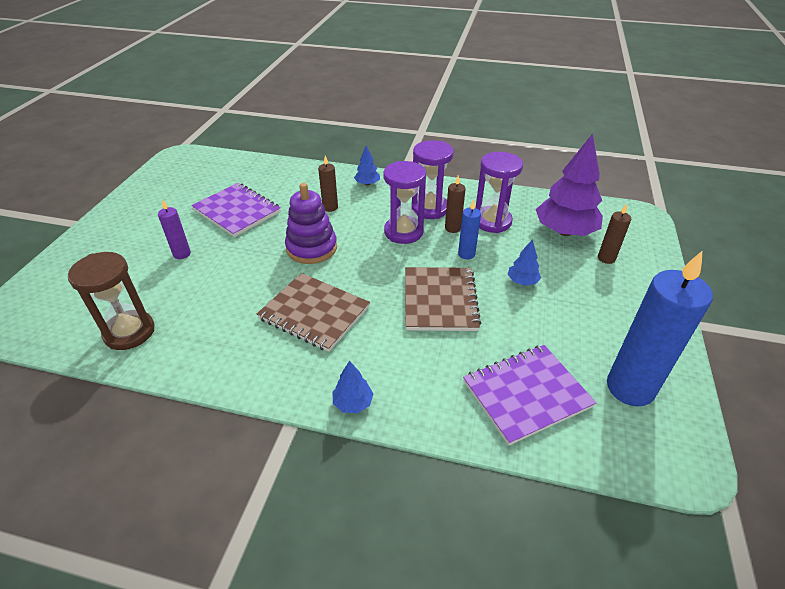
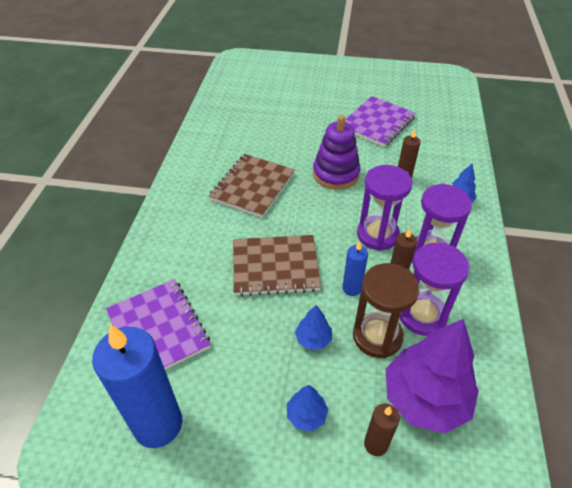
camera: 85 degrees right, 5 degrees up
brown hourglass [68,252,155,350] -> brown hourglass moved to [353,263,419,358]
purple candle [158,199,191,259] -> none
blue tree [332,361,373,413] -> blue tree moved to [287,385,328,431]

